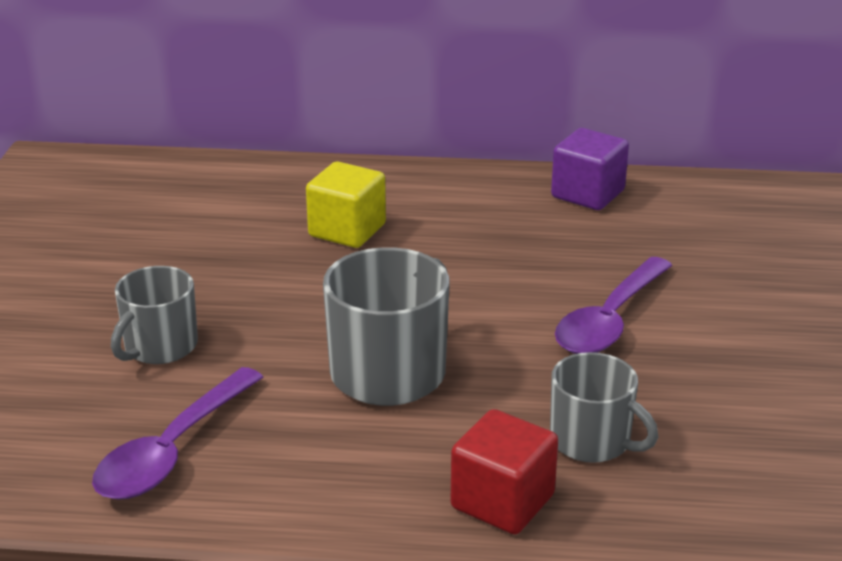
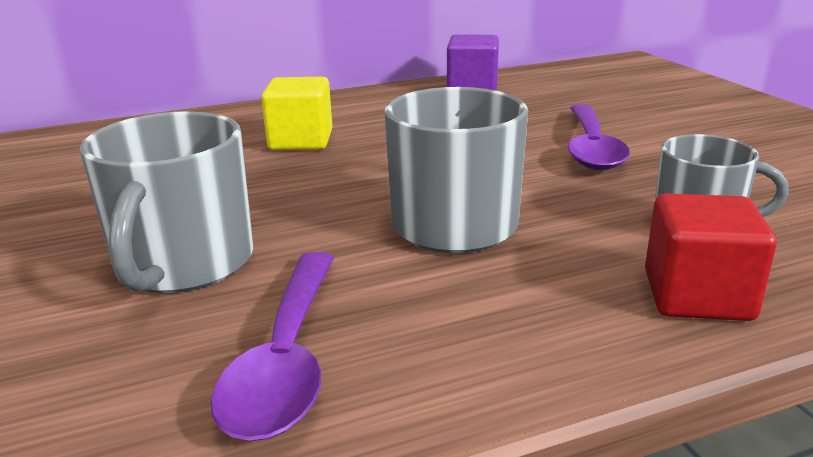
camera: 25 degrees left, 5 degrees down
grey mug [111,266,198,364] -> grey mug [79,111,254,293], size x1.54

